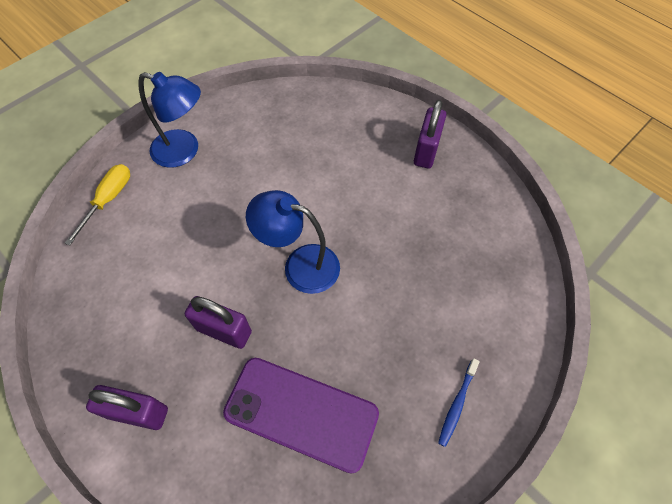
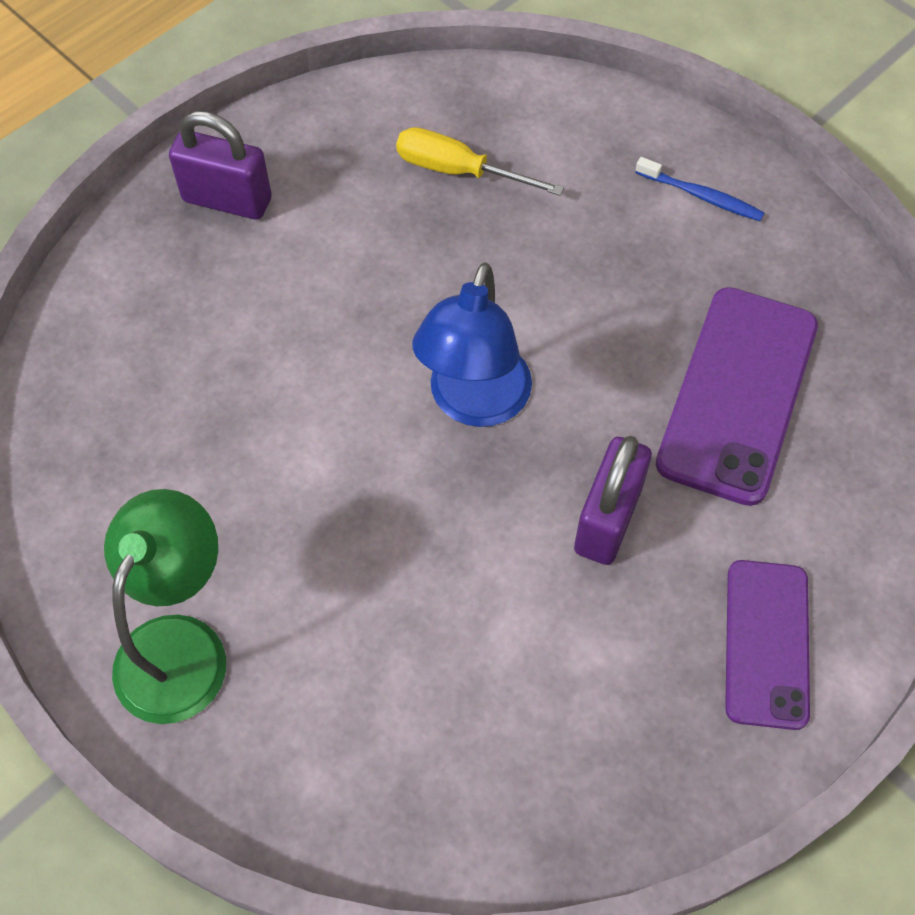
camera: 90 degrees left, 0 degrees up
yellow screwdriver [65,164,130,246] -> yellow screwdriver moved to [396,127,564,196]
purple padlock [86,385,168,430] -> purple phone [725,560,810,730]
blue lamp [138,72,201,168] -> green lamp [104,489,226,724]

